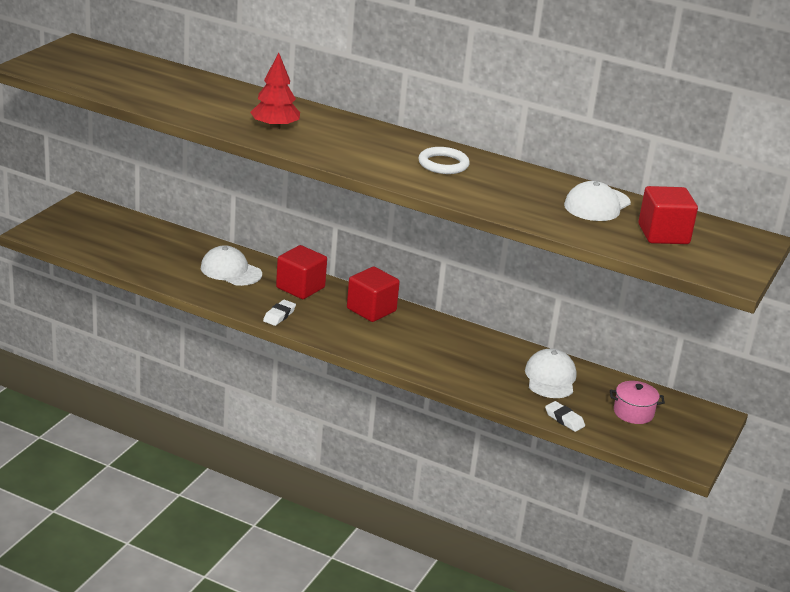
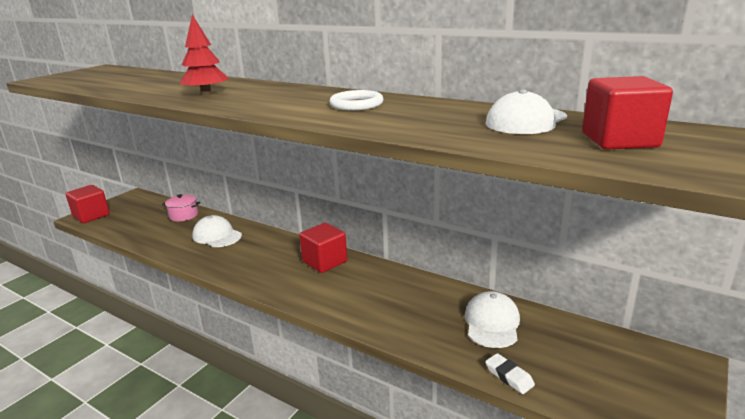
camera: 10 degrees right, 5 degrees down
white eraser [263,300,296,326] -> none
red cube [276,245,327,299] -> red cube moved to [65,185,110,223]
pink pot [610,381,665,424] -> pink pot moved to [162,194,200,221]

